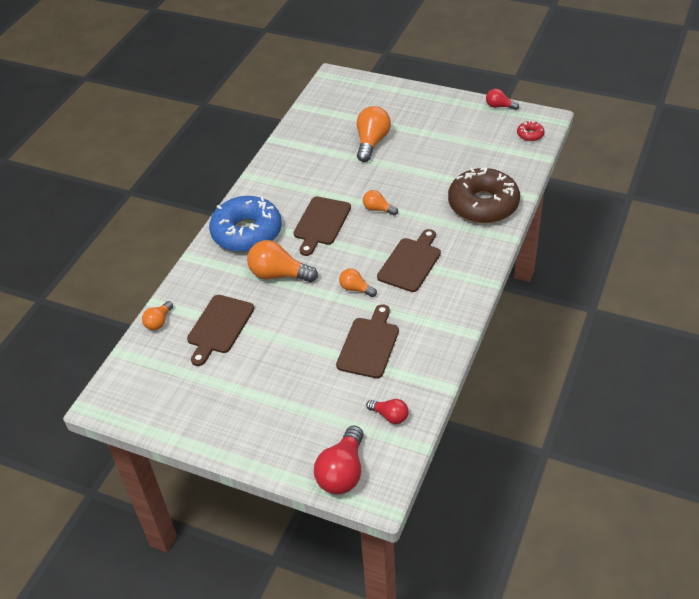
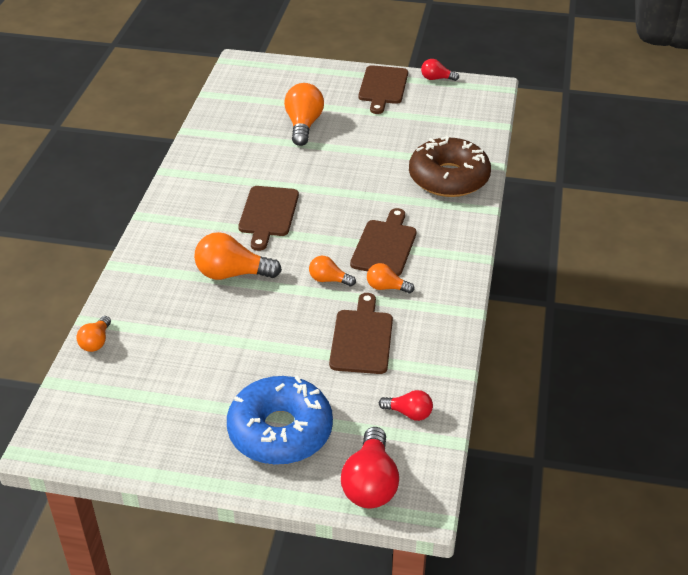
camera: 15 degrees left, 5 degrees down
brown cutting board [187,295,254,366] -> brown cutting board moved to [358,65,408,114]
blue donut [209,196,282,252] -> blue donut moved to [227,376,333,465]
orange light bulb [363,190,398,216] -> orange light bulb moved to [367,263,414,293]
red donut [517,120,545,141] -> none

